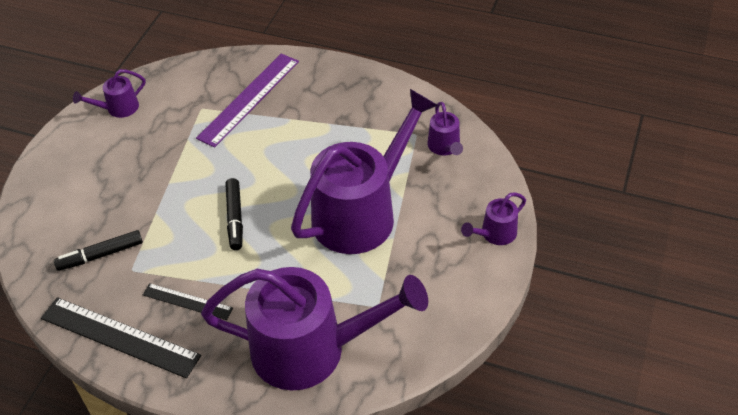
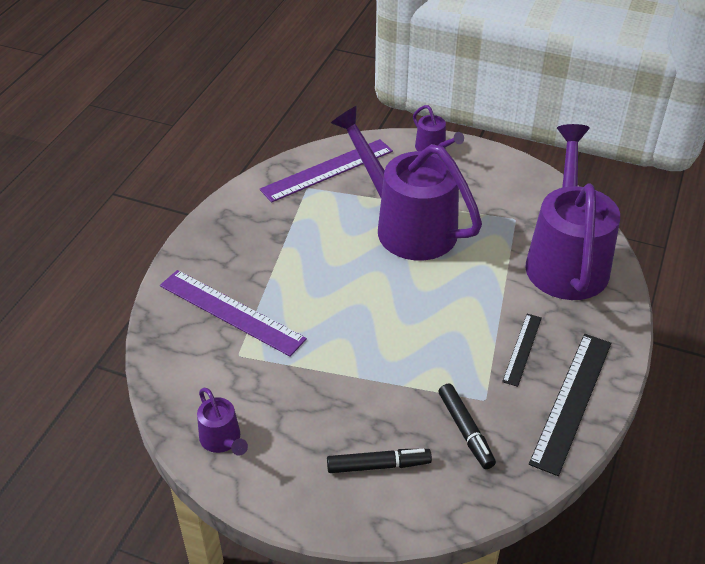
camera: 90 degrees left, 5 degrees down
black marker [225,178,243,250] -> black marker moved to [327,449,432,473]
purple watering can [427,102,463,156] -> purple ruler [260,139,393,203]

